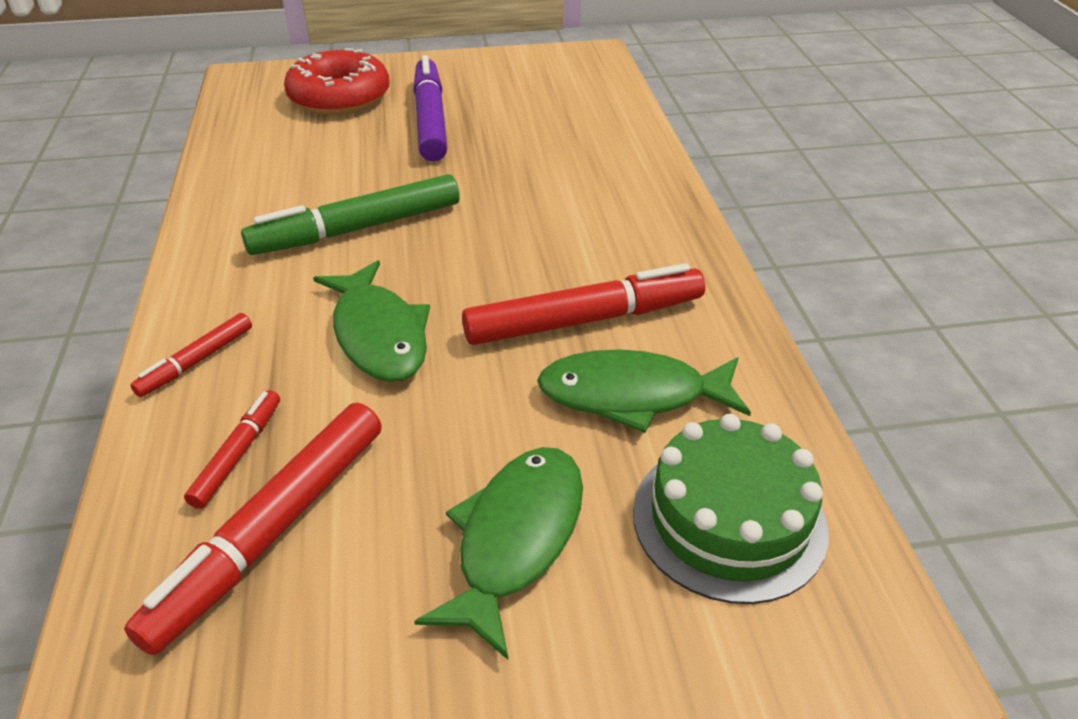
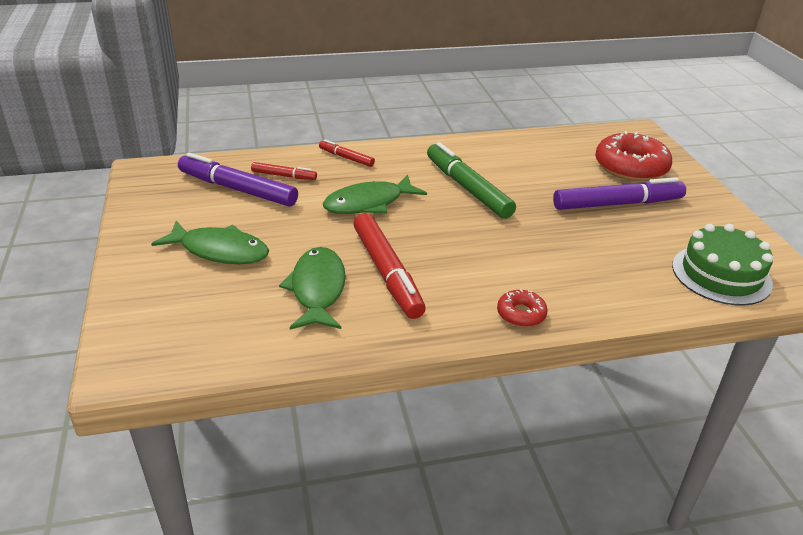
camera: 85 degrees right, 5 degrees down
red marker [124,402,382,655] -> purple marker [178,153,298,207]
green cake [633,414,828,604] -> green cake moved to [672,224,773,305]
none -> red donut [497,289,548,327]

